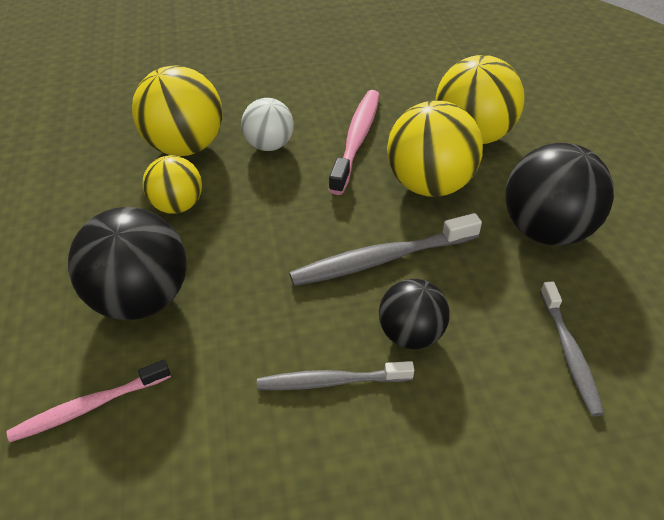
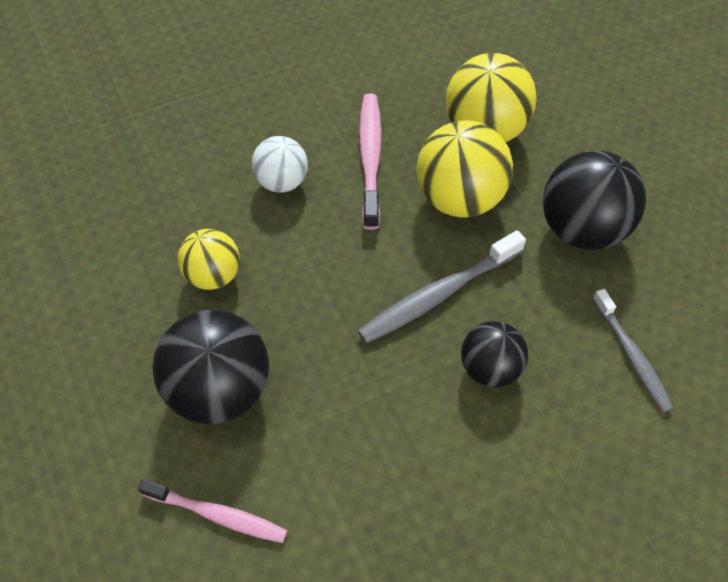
camera: 15 degrees left, 10 degrees up
pink toothbrush [7,360,171,442] -> pink toothbrush turned 120 degrees counterclockwise [138,479,287,543]
yellow ball [132,66,222,156] -> none
grey toothbrush [257,361,414,390] -> none

